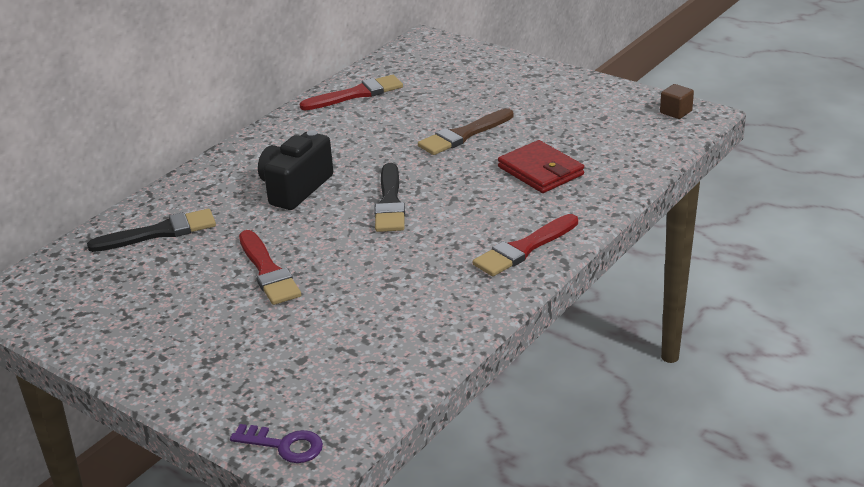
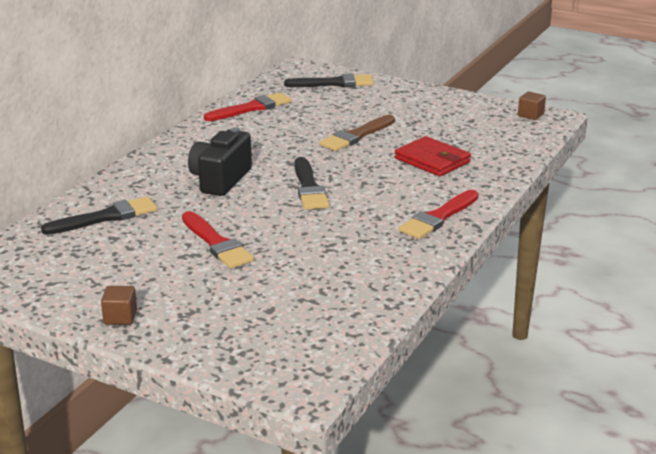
camera: 10 degrees left, 5 degrees down
purple key [230,424,323,463] -> none
none -> brown cube [101,286,137,325]
none -> black brush [284,74,374,87]

